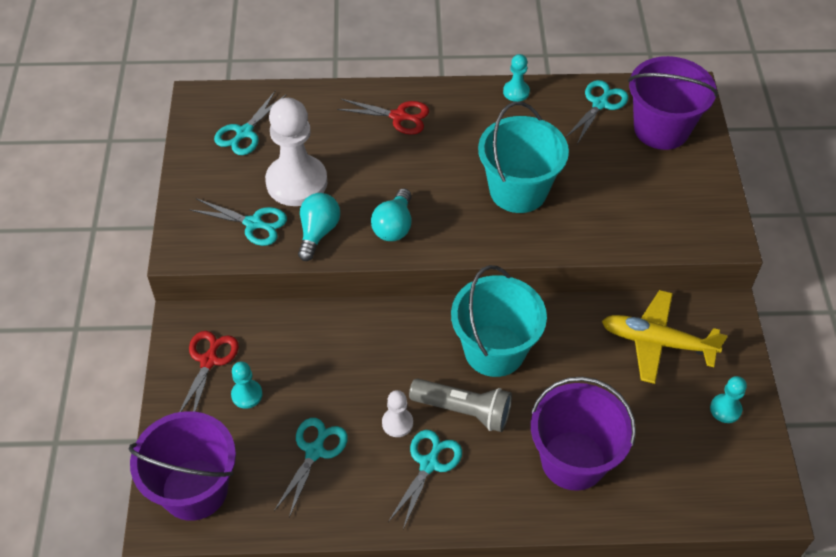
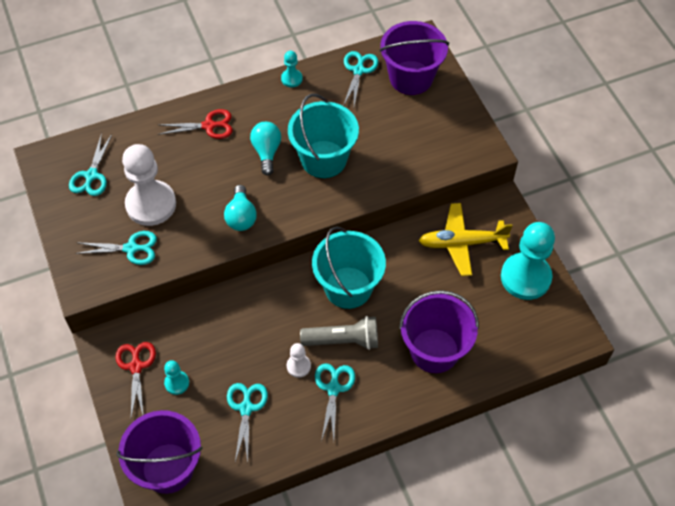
camera: 20 degrees left, 5 degrees up
turquoise light bulb [298,193,340,261] -> turquoise light bulb moved to [250,122,281,176]
turquoise pawn [710,376,747,423] -> turquoise pawn [501,222,555,300], size x2.17

